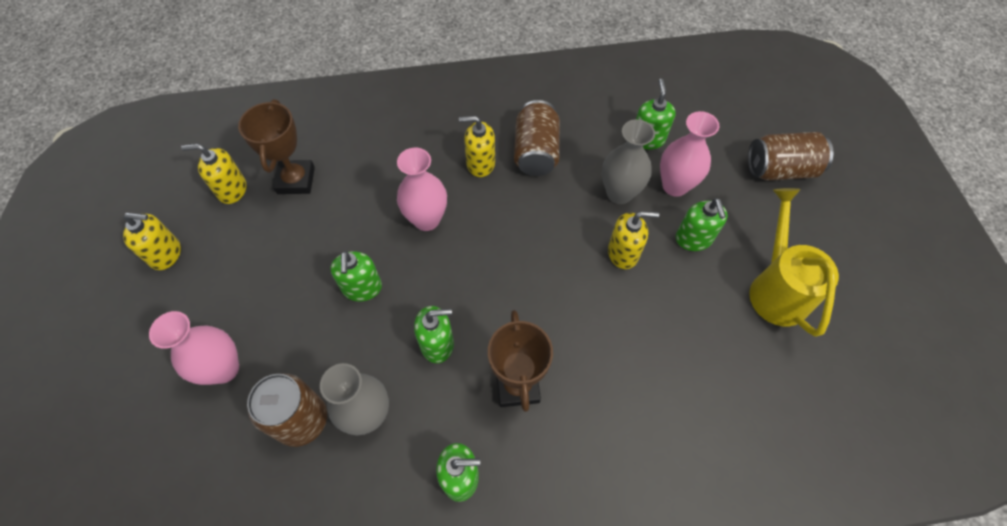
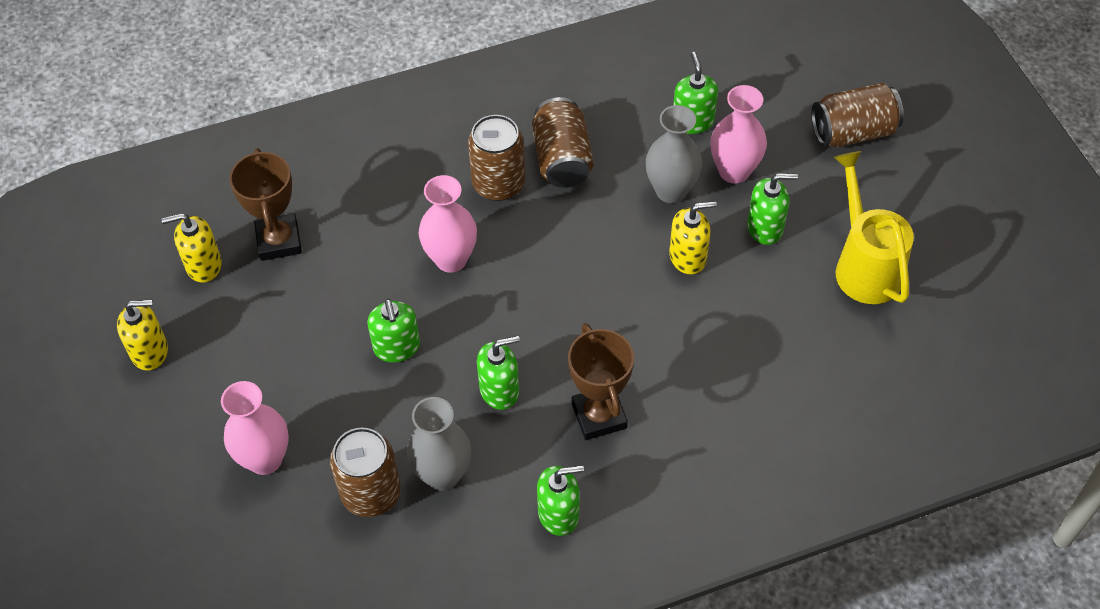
camera: 10 degrees left, 5 degrees down
yellow soap dispenser [459,116,495,177] -> brown can [468,115,525,201]
green soap dispenser [676,198,728,251] -> green soap dispenser turned 75 degrees counterclockwise [747,173,798,245]

